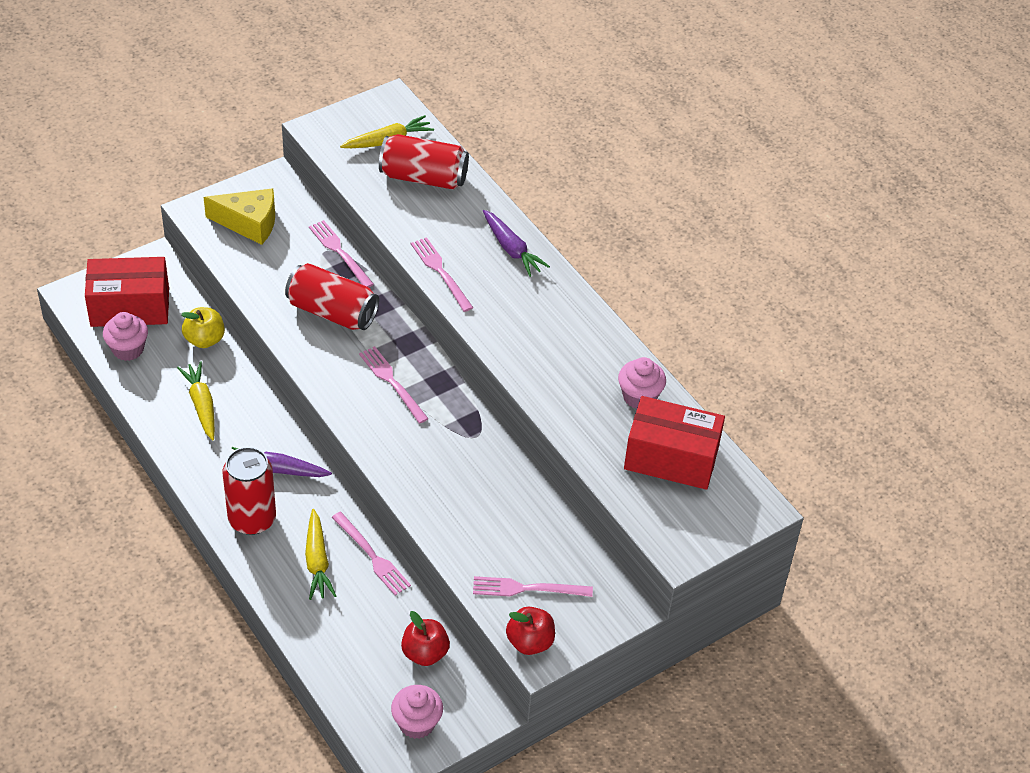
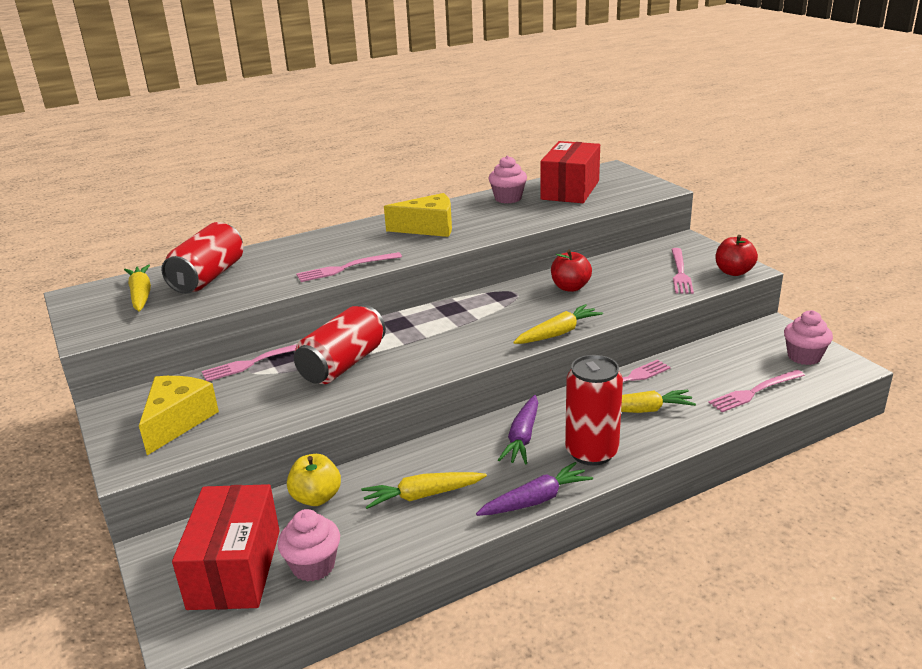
camera: 80 degrees left, 20 degrees down
pink fork [359,346,429,424] -> pink fork moved to [708,370,805,412]
red apple [401,611,450,666] -> red apple moved to [551,250,592,292]
purple carrot [483,210,550,277] -> purple carrot moved to [476,462,593,516]
none -> yellow cheese [384,193,452,237]
none -> yellow carrot [513,304,603,344]

